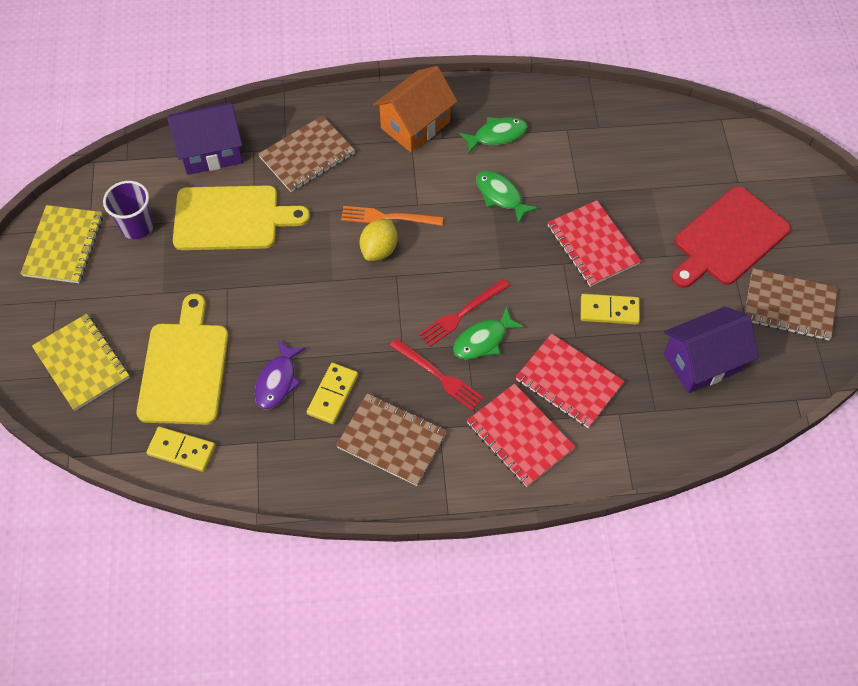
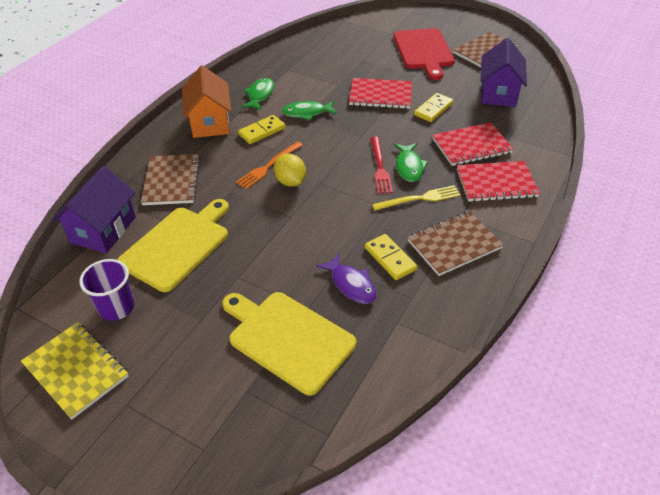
camera: 55 degrees left, 15 degrees down
yellow notebook [32,314,130,411] -> none
yellow domino [146,427,215,472] -> yellow domino moved to [238,115,286,144]
red fork [390,338,484,411] -> yellow fork [372,185,461,210]

